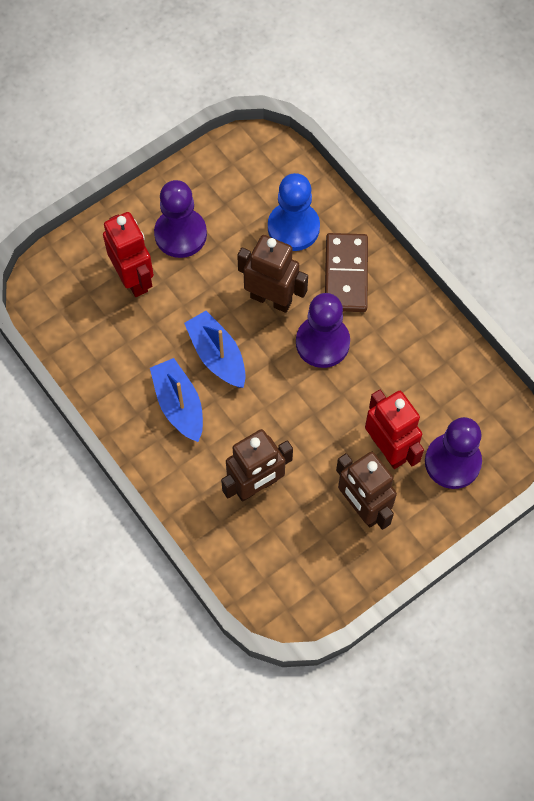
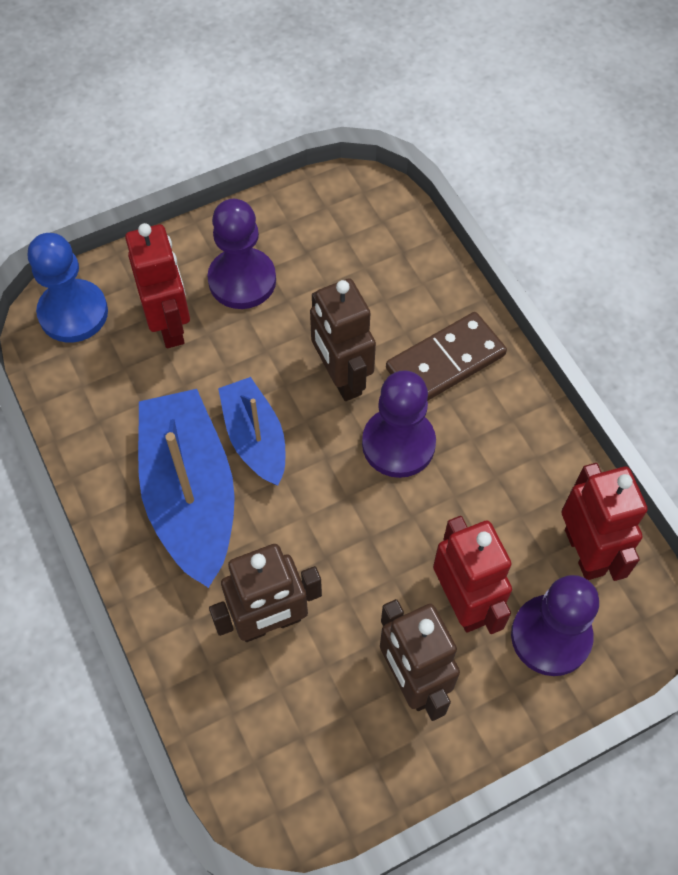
camera: 10 degrees right, 5 degrees down
blue boat [150,358,203,442] -> blue boat [138,389,235,588], size x1.67
brown robot [237,235,308,313] -> brown robot turned 150 degrees counterclockwise [310,278,376,401]
blue pawn [268,173,320,251] -> blue pawn moved to [28,233,108,342]
brown domino [325,233,368,312] -> brown domino turned 45 degrees clockwise [386,312,507,401]
none -> red robot [561,463,648,581]

